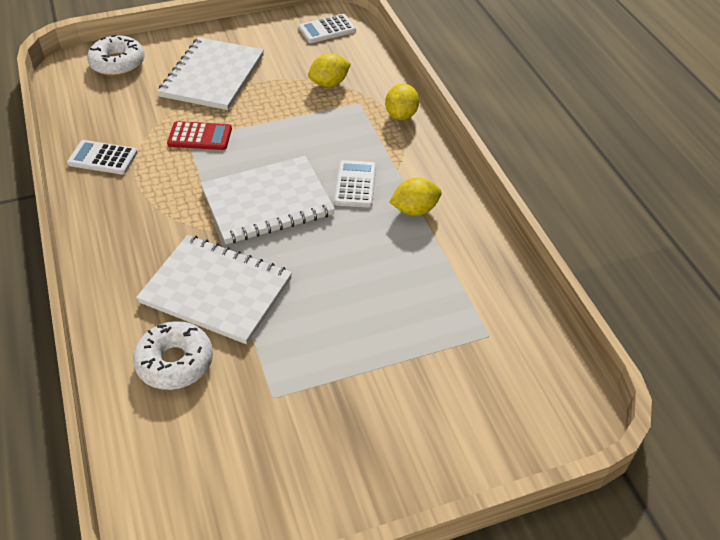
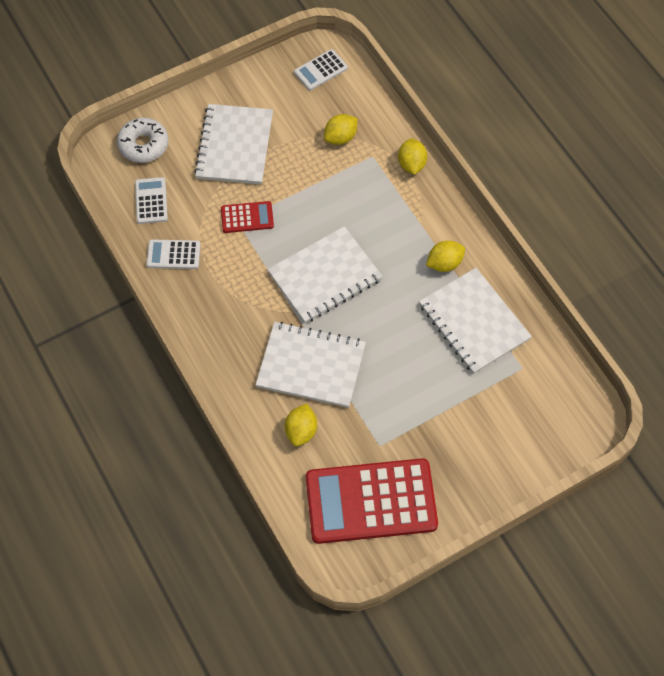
camera: 10 degrees left, 15 degrees up
white donut [133,321,213,390] -> yellow lemon [285,403,317,446]
white calculator [334,160,376,208] -> white calculator moved to [135,177,168,224]
none -> red calculator [306,458,438,544]
none -> white notebook [419,268,532,374]

